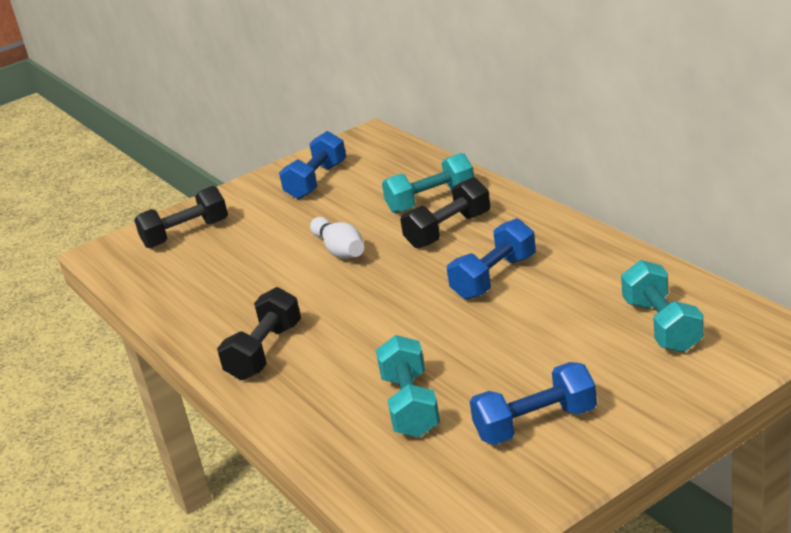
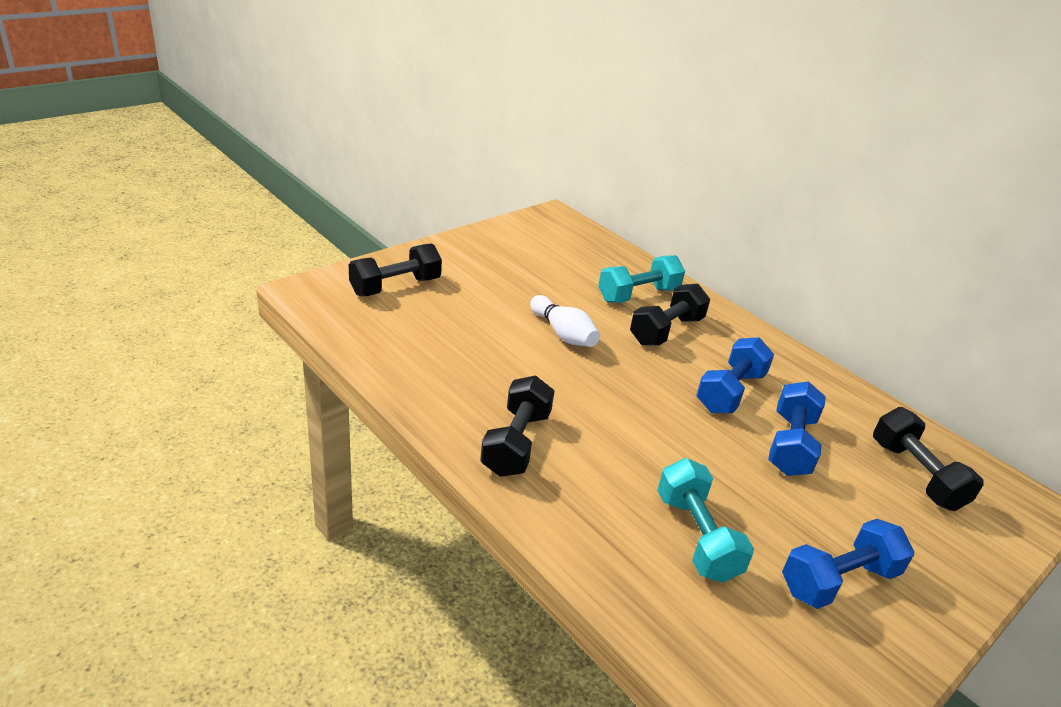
camera: 15 degrees left, 5 degrees up
blue dumbbell [279,131,346,199] -> blue dumbbell moved to [768,381,826,476]
turquoise dumbbell [621,260,704,352] -> black dumbbell [873,407,984,511]

